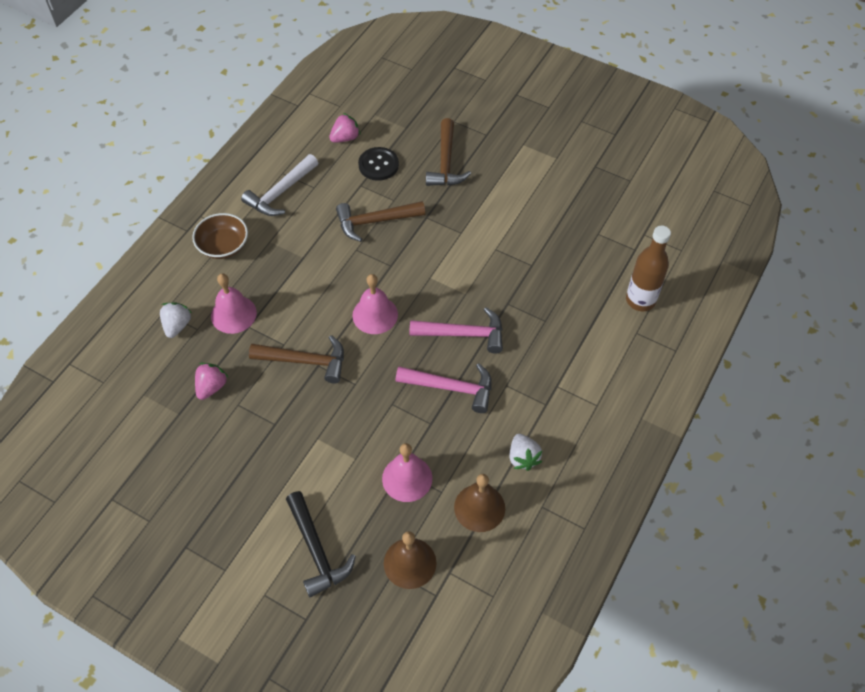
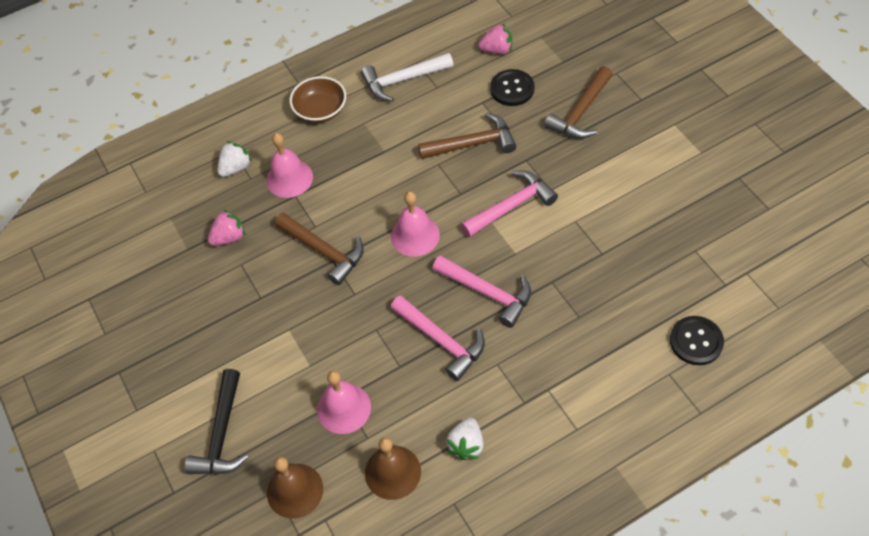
camera: 35 degrees right, 0 degrees up
brown hammer [336,201,425,242] -> brown hammer turned 150 degrees clockwise [418,113,516,159]
brown bottle [626,225,671,311] -> black button [670,316,724,365]
none -> pink hammer [461,170,558,238]

